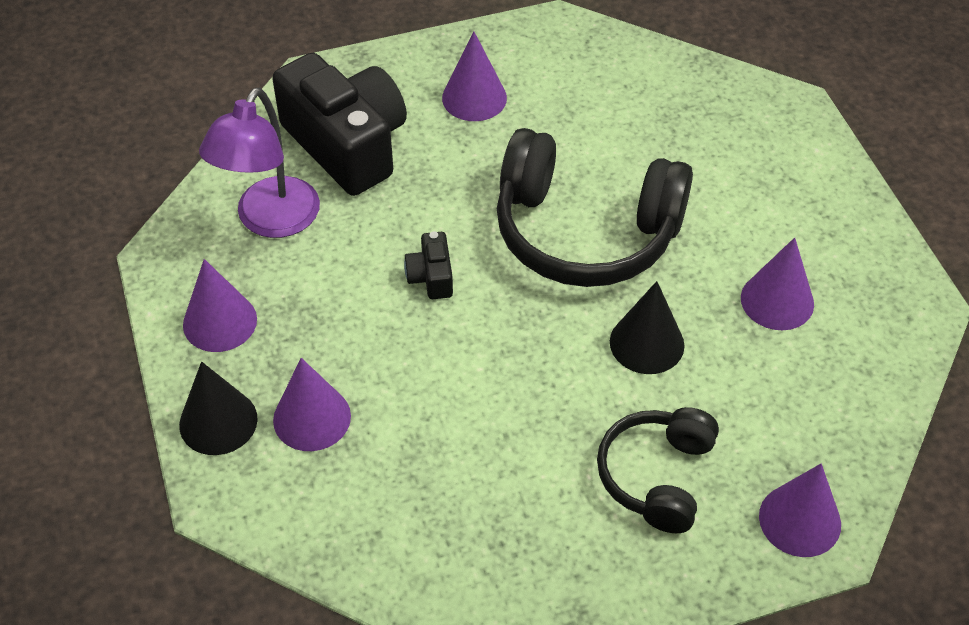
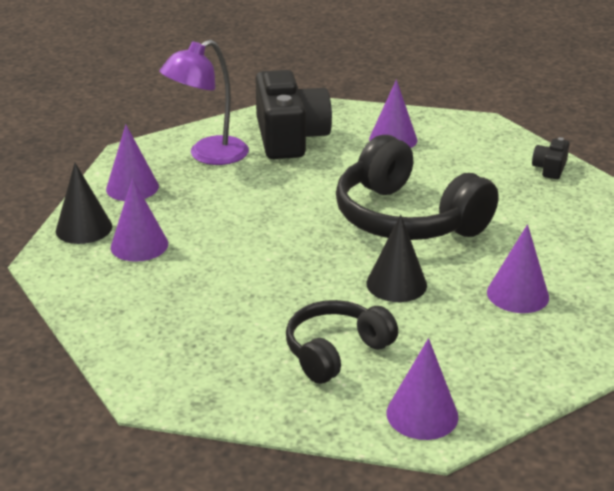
camera: 30 degrees right, 20 degrees down
black camera [404,231,453,299] -> black camera moved to [532,137,570,179]

